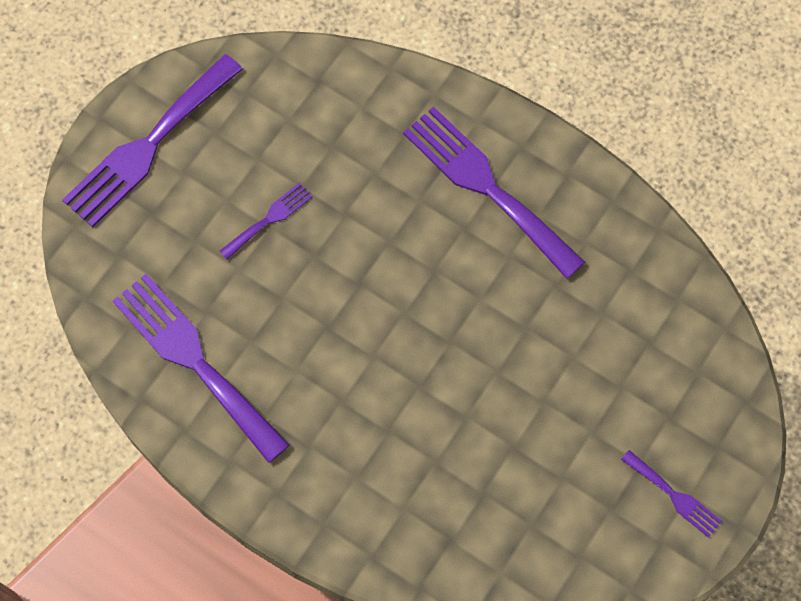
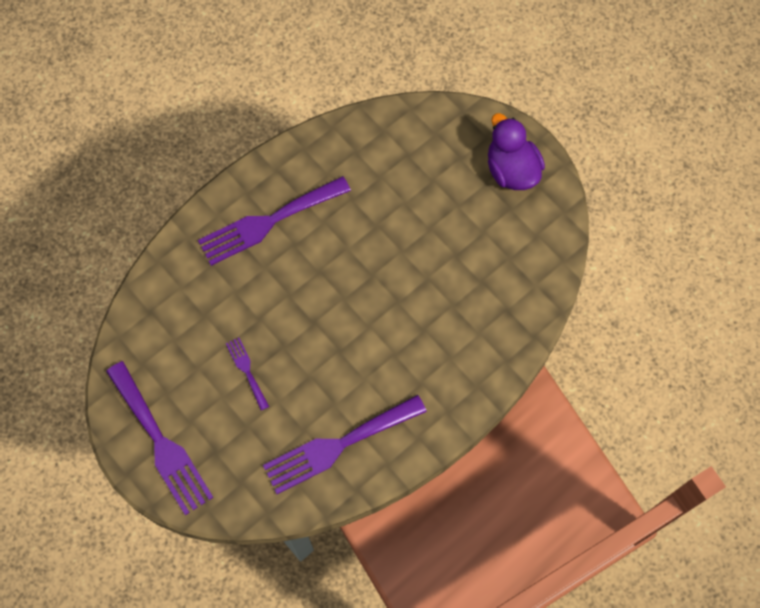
camera: 75 degrees left, 0 degrees up
purple fork [621,450,722,538] -> purple duck [488,113,545,190]

